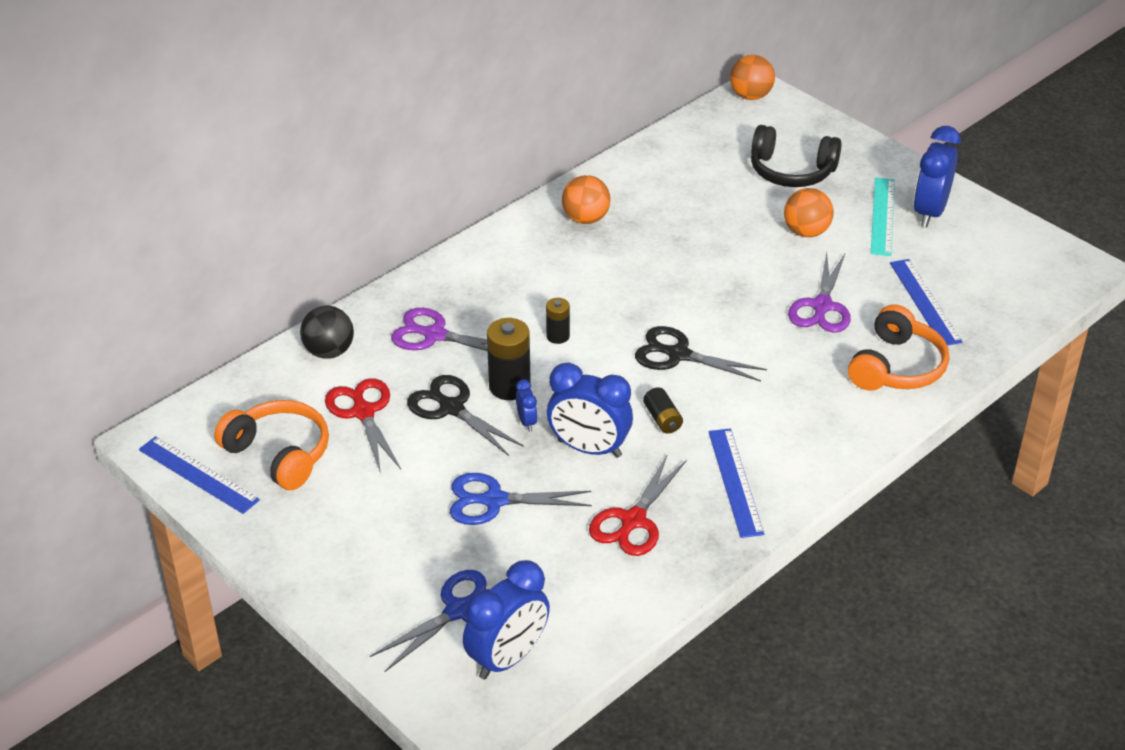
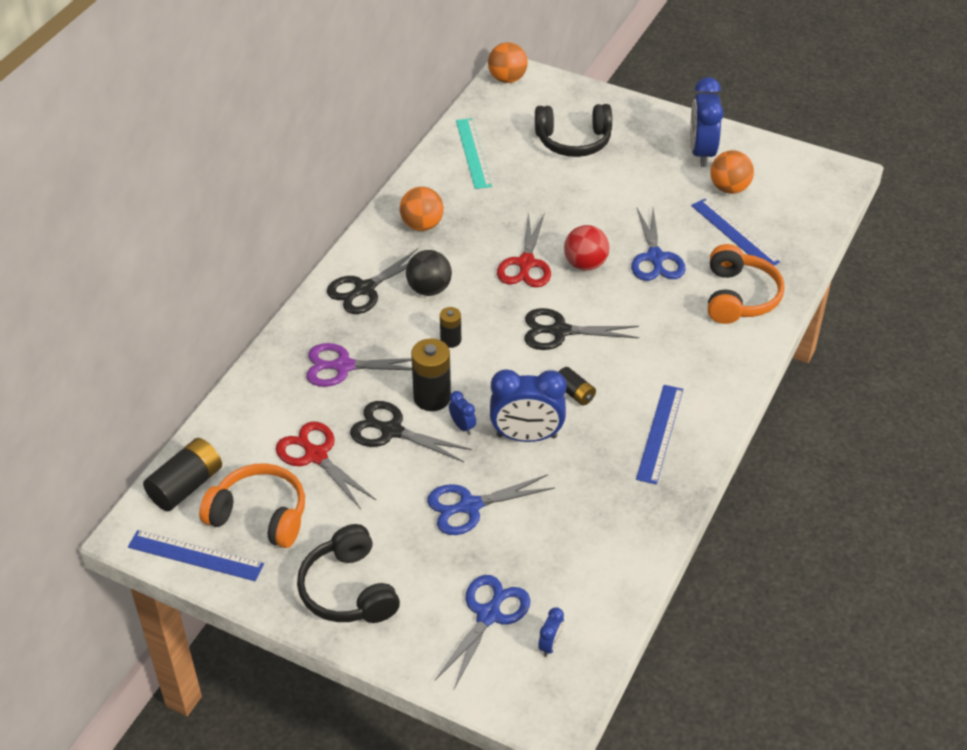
camera: 20 degrees left, 5 degrees up
black ball [300,306,354,359] -> black ball moved to [406,250,452,296]
blue clock [463,560,550,679] -> blue clock [538,607,564,657], size x0.46
red scissors [589,454,687,556] -> red scissors moved to [497,212,551,287]
blue ruler [708,429,764,538] -> blue ruler turned 45 degrees clockwise [636,385,683,485]
orange ball [784,188,834,237] -> orange ball moved to [710,150,754,194]
purple scissors [788,252,851,333] -> blue scissors [631,208,686,281]
turquoise ruler [871,178,895,256] -> turquoise ruler moved to [456,118,492,189]
none -> black battery [143,438,222,511]
none -> black headphones [297,524,400,623]
none -> black scissors [327,249,418,314]
none -> red ball [564,225,609,271]

